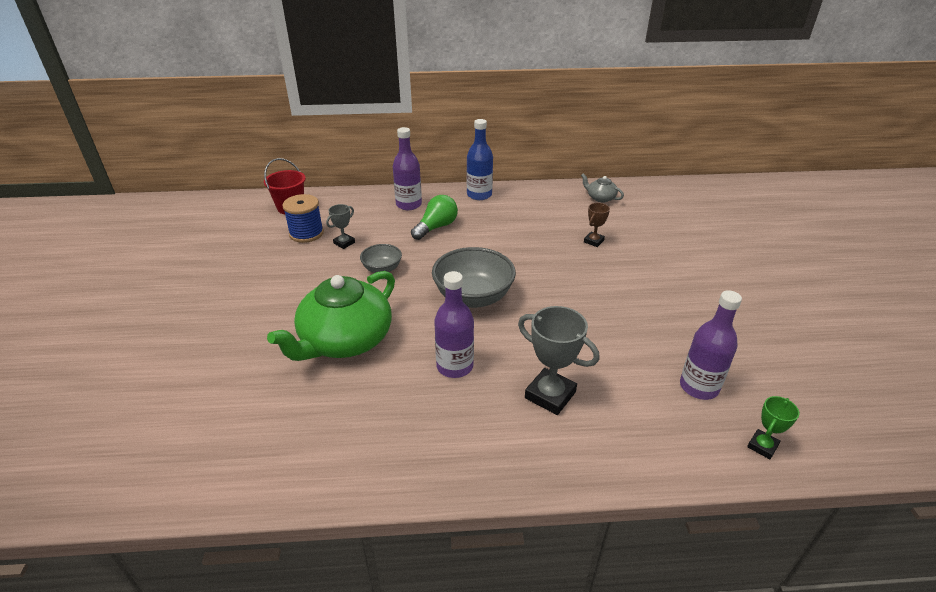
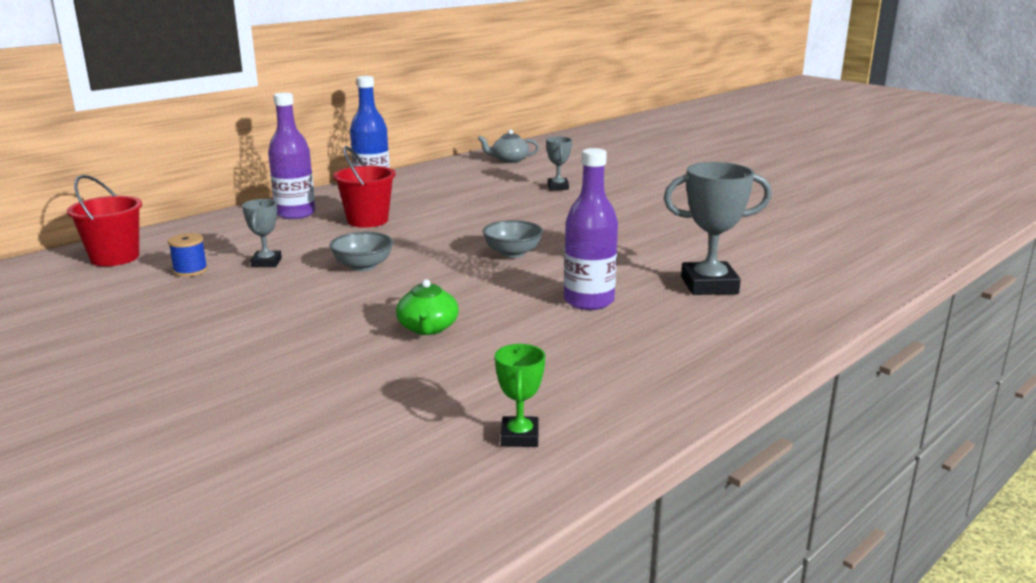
camera: 40 degrees left, 15 degrees down
green teapot [267,271,395,361] -> green teapot [396,279,459,335], size x0.43
blue spool [282,194,324,243] -> blue spool [168,233,208,277], size x0.58
green light bulb [411,195,458,240] -> red bucket [333,146,396,228]
grey bowl [432,247,516,308] -> grey bowl [483,220,543,258], size x0.54
brown trophy [584,203,610,247] -> grey trophy [546,137,572,190]
purple bottle [680,290,742,400] -> none
green trophy [747,396,799,459] -> green trophy moved to [495,344,545,447]

